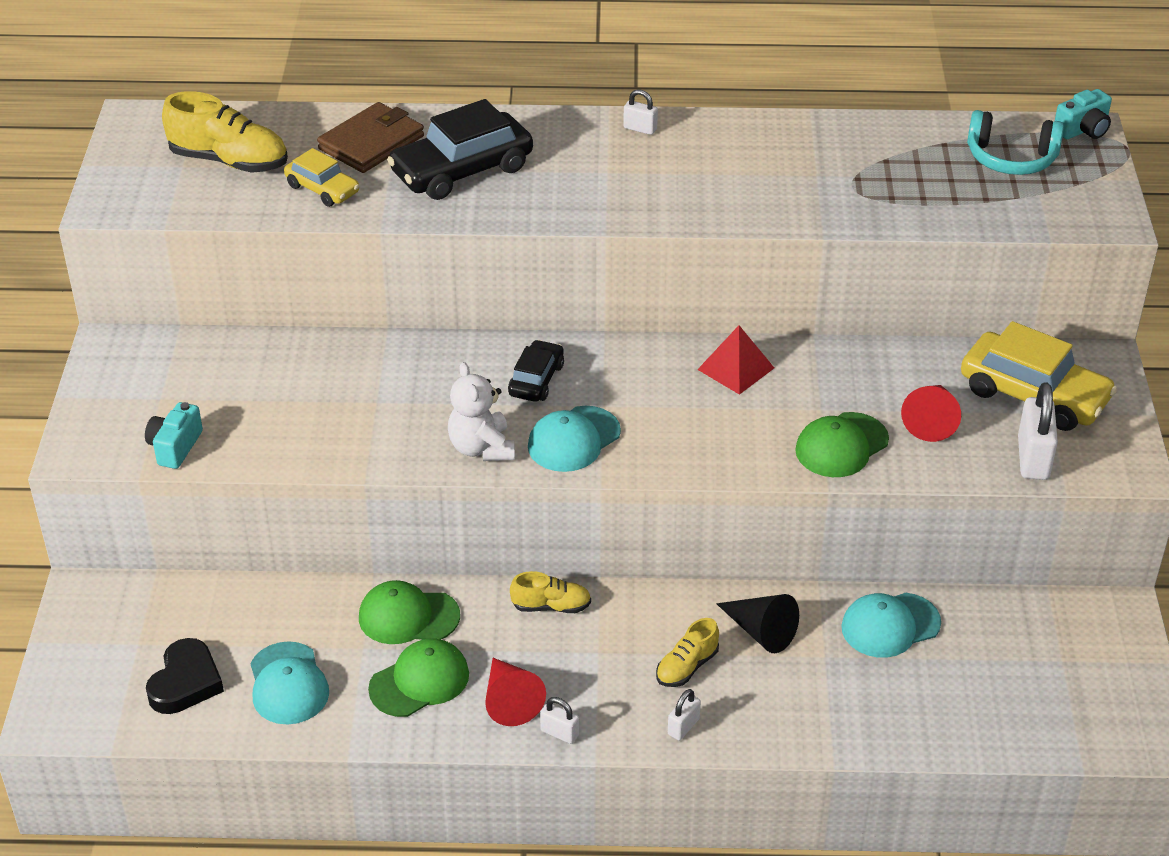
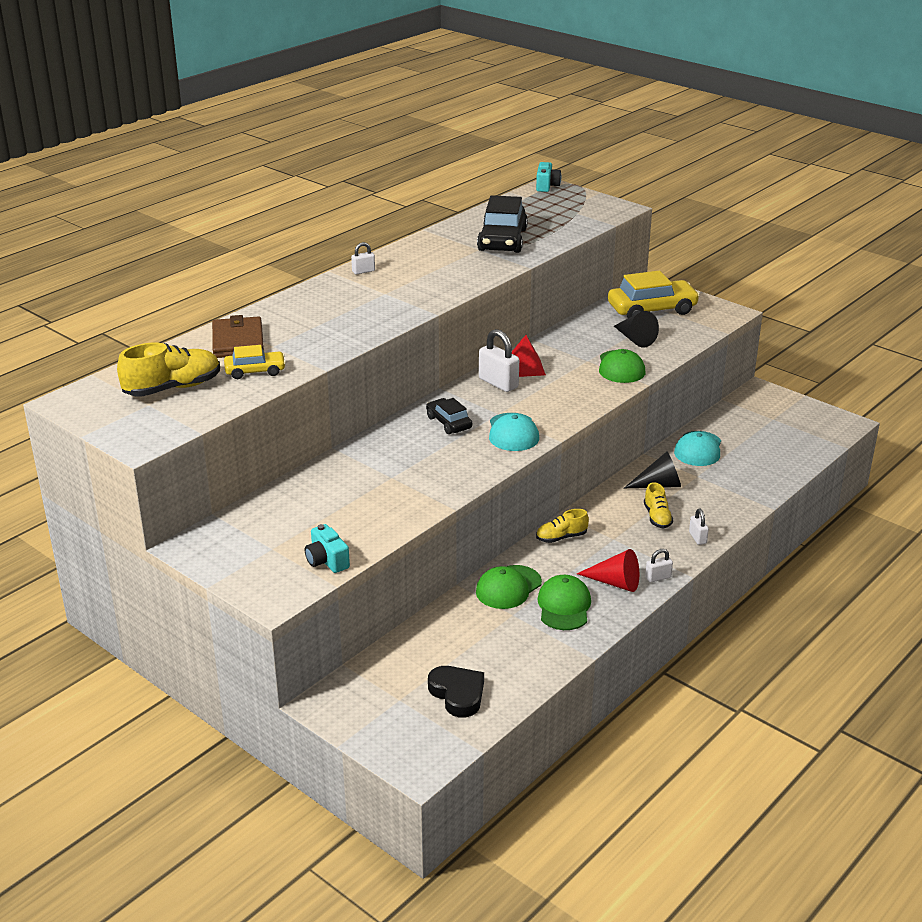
camera: 50 degrees left, 10 degrees down
turquoise cap [250,641,329,725] -> none
black car [387,99,533,200] -> black car moved to [477,195,528,253]
white teddy bear [448,362,515,461] -> none
yellow shoe [510,571,591,613] -> yellow shoe turned 150 degrees counterclockwise [536,509,589,543]
red cone [901,385,961,442] -> black cone [614,311,659,348]
turquoise headphones [967,110,1064,175] -> none
white padlock [1018,382,1058,480] -> white padlock moved to [479,329,519,392]

